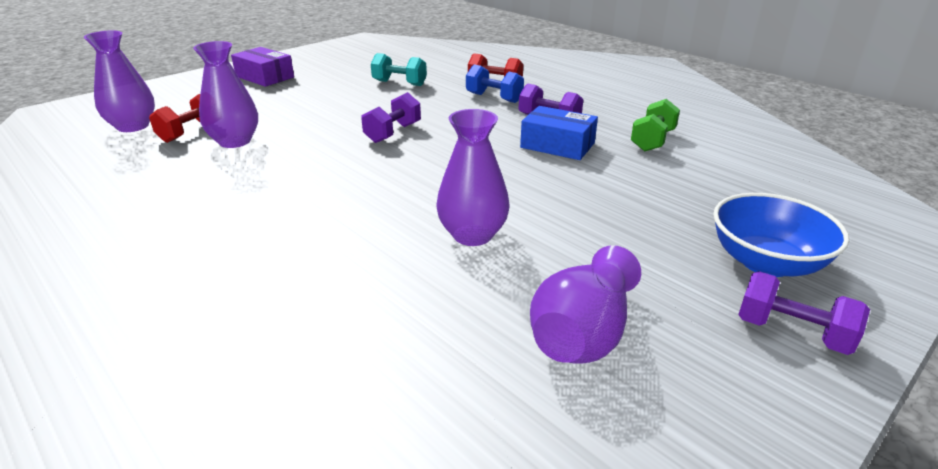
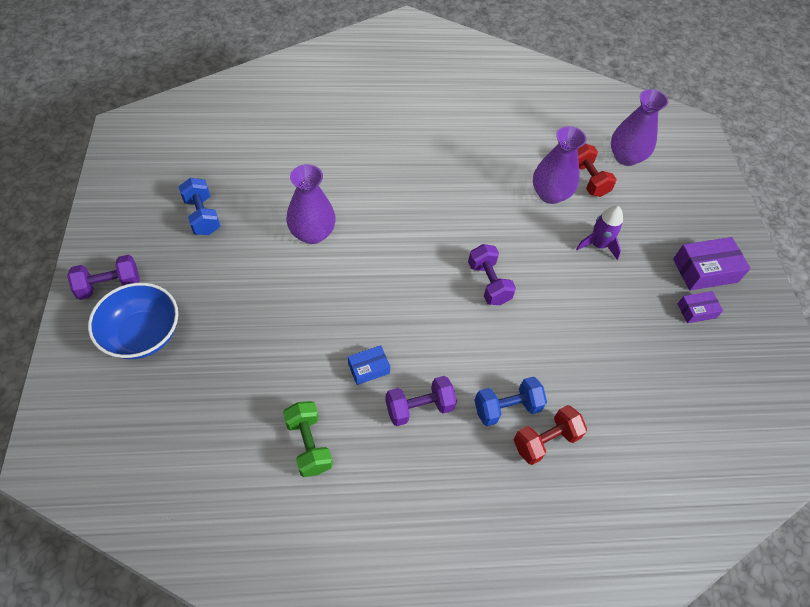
camera: 125 degrees right, 25 degrees up
turquoise dumbbell [371,53,427,86] -> none
blue box [520,106,598,160] -> blue box [348,345,390,385], size x0.58
purple vase [530,245,641,364] -> blue dumbbell [179,178,220,235]
none -> purple rocket [576,206,623,260]
none -> purple box [677,291,723,323]

